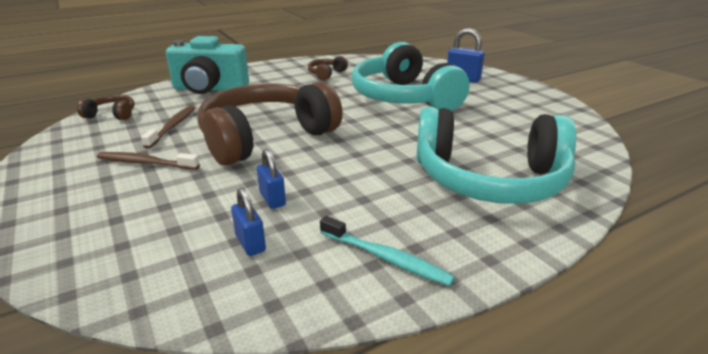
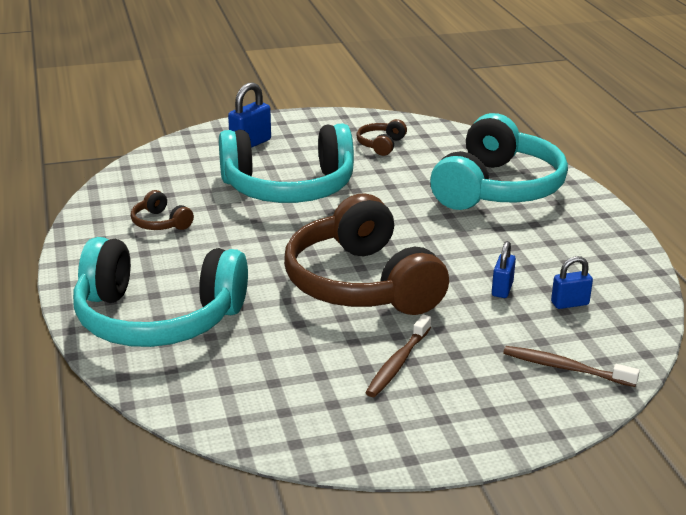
camera: 75 degrees left, 0 degrees up
brown headphones [77,95,135,120] -> brown headphones moved to [357,119,407,156]
brown toothbrush [141,105,195,149] -> brown toothbrush moved to [503,346,640,387]
turquoise camera [166,36,249,94] -> turquoise headphones [73,237,248,347]
blue padlock [257,149,286,209] -> blue padlock turned 60 degrees counterclockwise [492,241,516,298]
turquoise toothbrush [320,216,455,286] -> none

